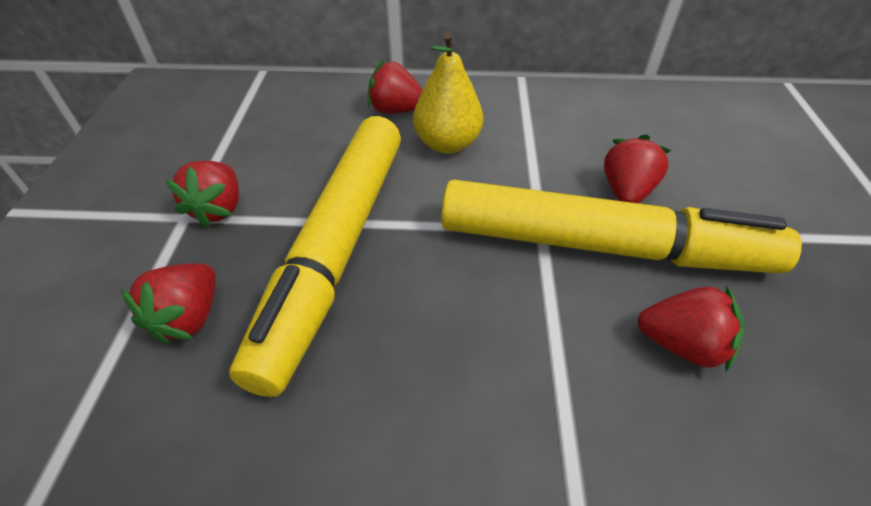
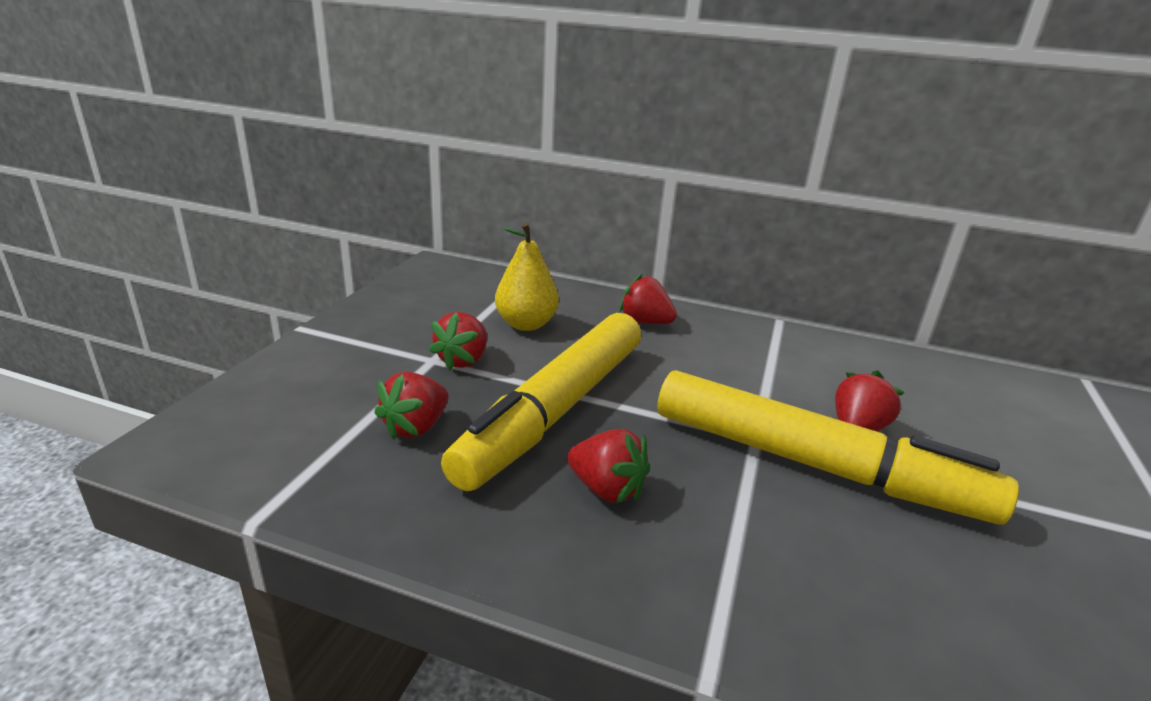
camera: 15 degrees right, 20 degrees down
yellow pear [413,32,483,154] -> yellow pear moved to [495,222,559,331]
red strawberry [637,286,744,372] -> red strawberry moved to [567,429,650,504]

